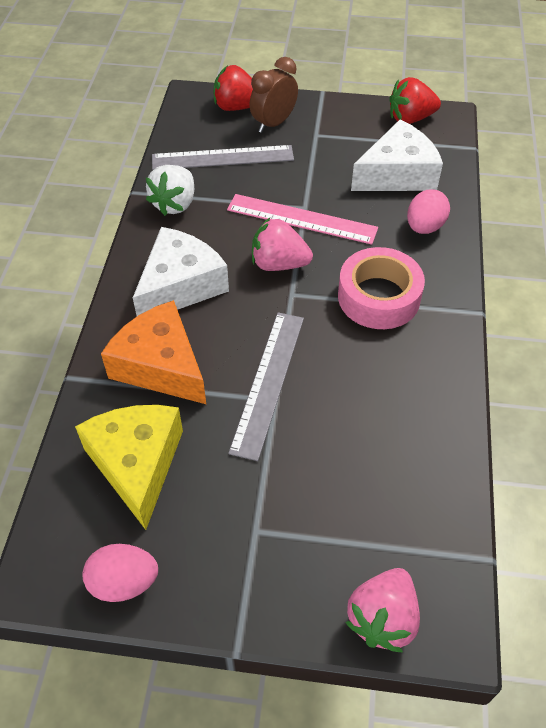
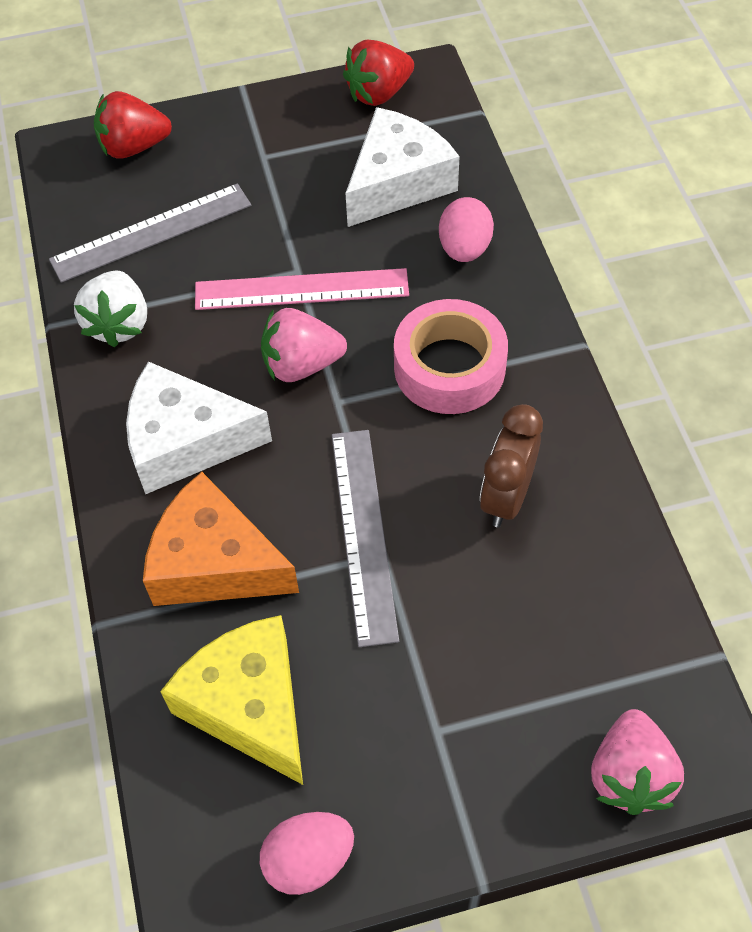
camera: 20 degrees left, 5 degrees up
white cheese [133,227,229,316] -> white cheese turned 105 degrees counterclockwise [126,362,272,494]
brown clock [249,57,298,133] -> brown clock moved to [480,404,543,527]

